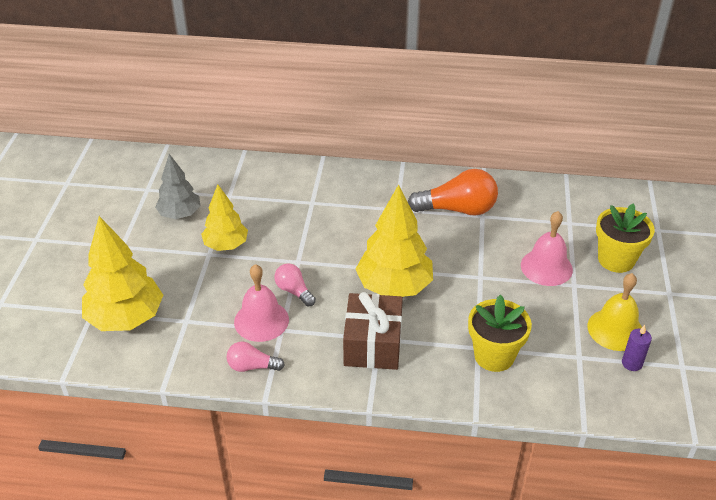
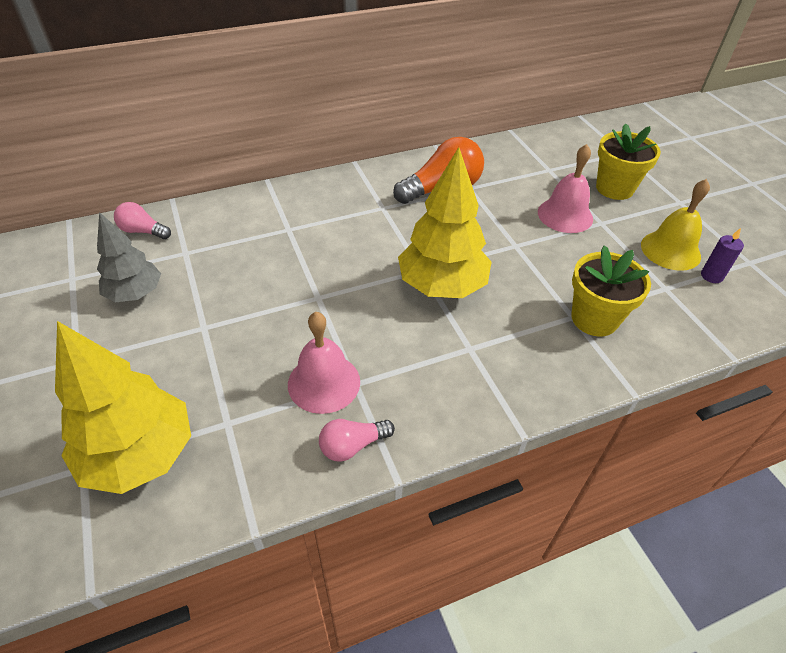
camera: 30 degrees left, 5 degrees up
yellow tree [201,184,248,251] -> none
pink light bulb [274,263,316,307] -> pink light bulb moved to [114,202,171,239]
brown gift [343,292,403,370] -> none

